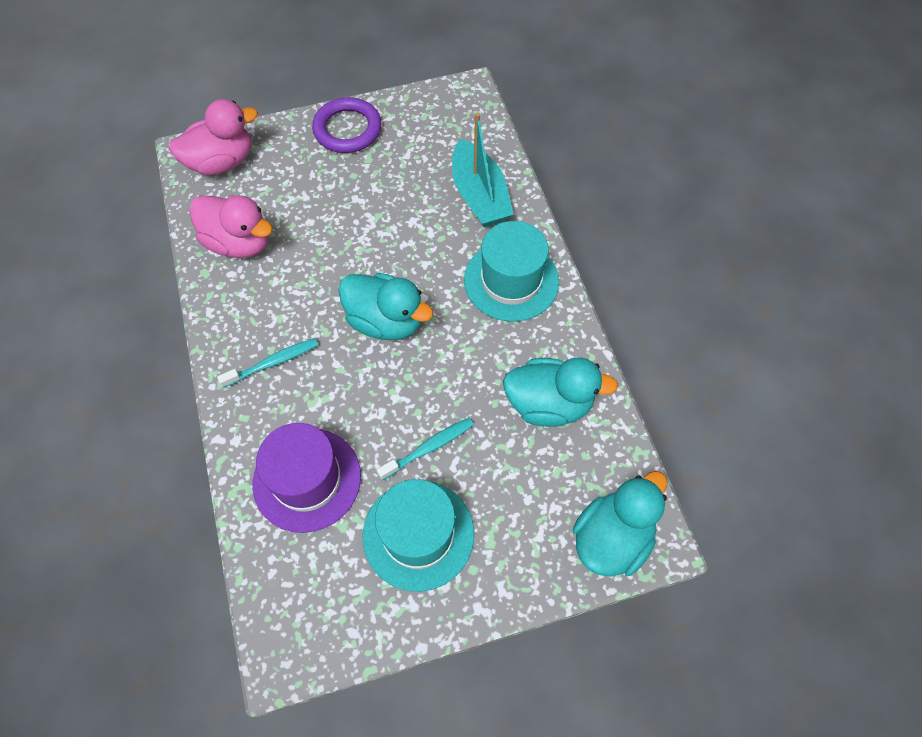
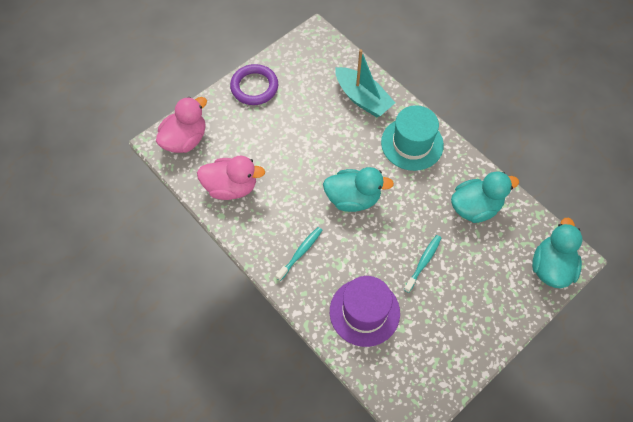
camera: 25 degrees left, 0 degrees up
turquoise hat [362,479,474,592] -> none

